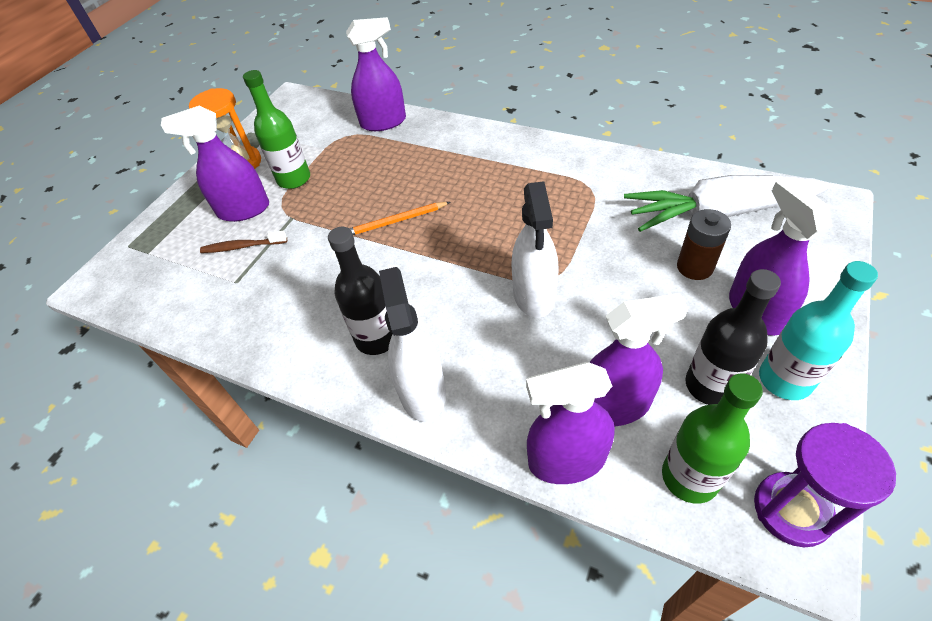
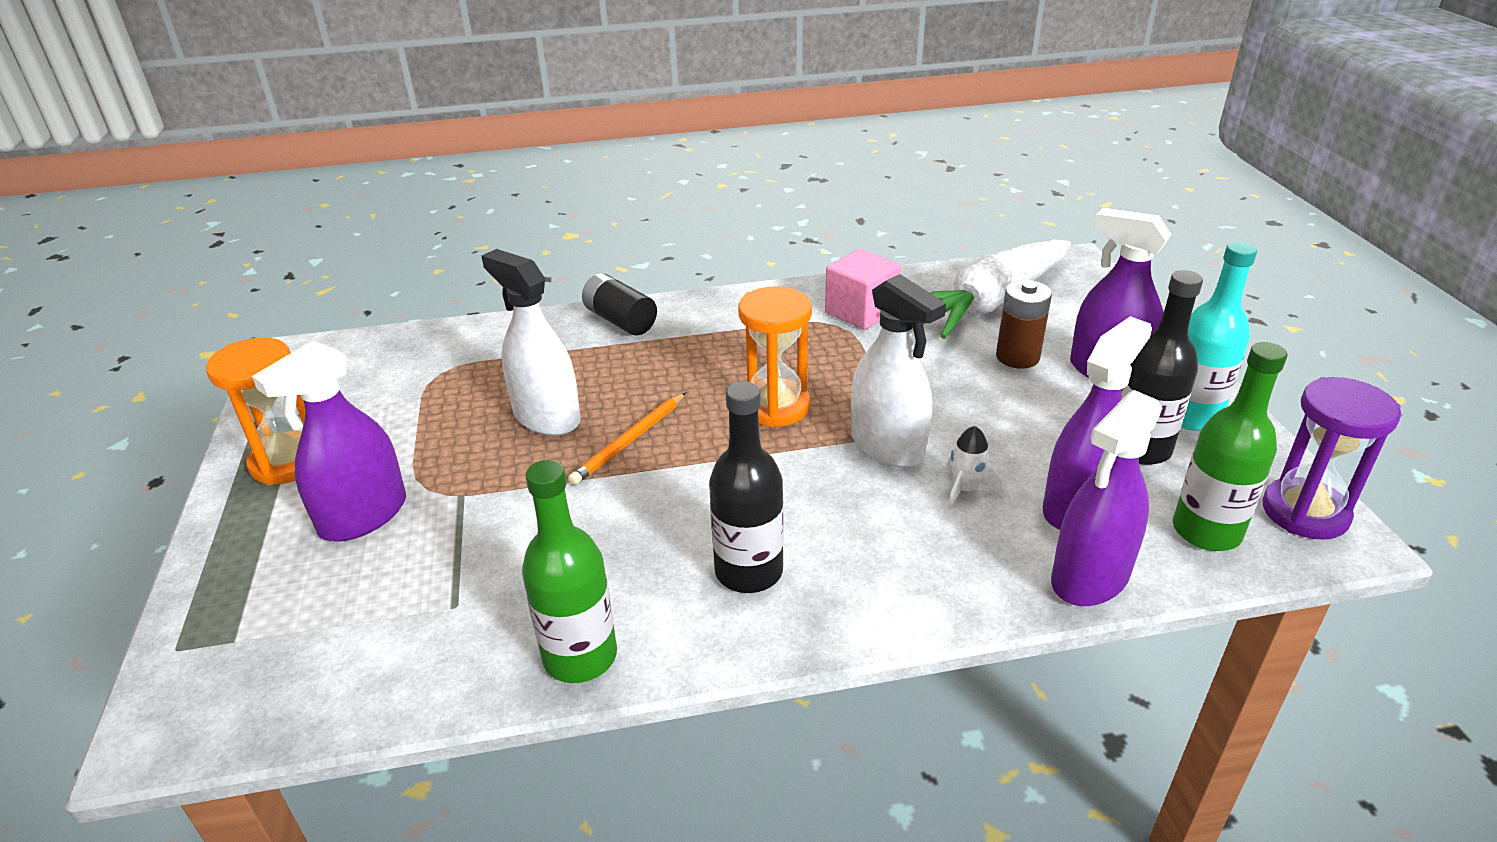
camera: 40 degrees left, 15 degrees down
brown toothbrush [200,231,287,253] -> none
green bottle [243,70,310,189] -> green bottle moved to [522,460,617,683]
purple spray bottle [346,17,406,131] -> none
white spray bottle [379,267,446,422] -> white spray bottle moved to [481,249,581,436]
none -> black battery [582,273,657,336]
none -> orange hourglass [738,286,812,427]
none -> pink cube [825,248,901,330]
none -> white rocket [946,426,1002,510]

